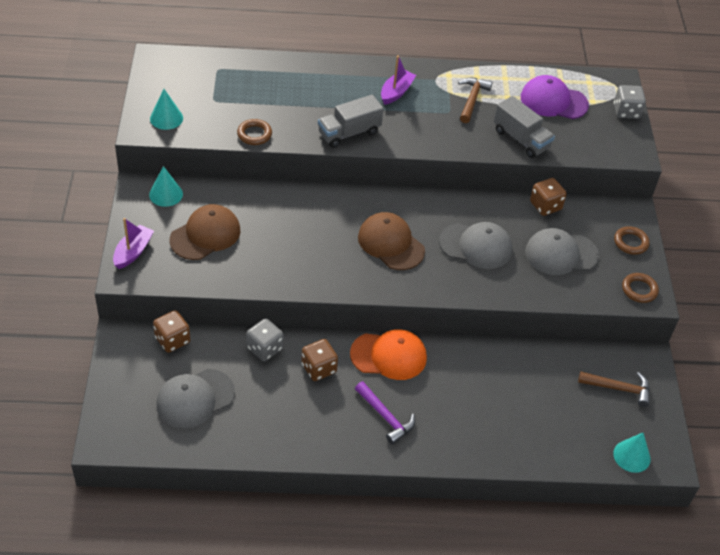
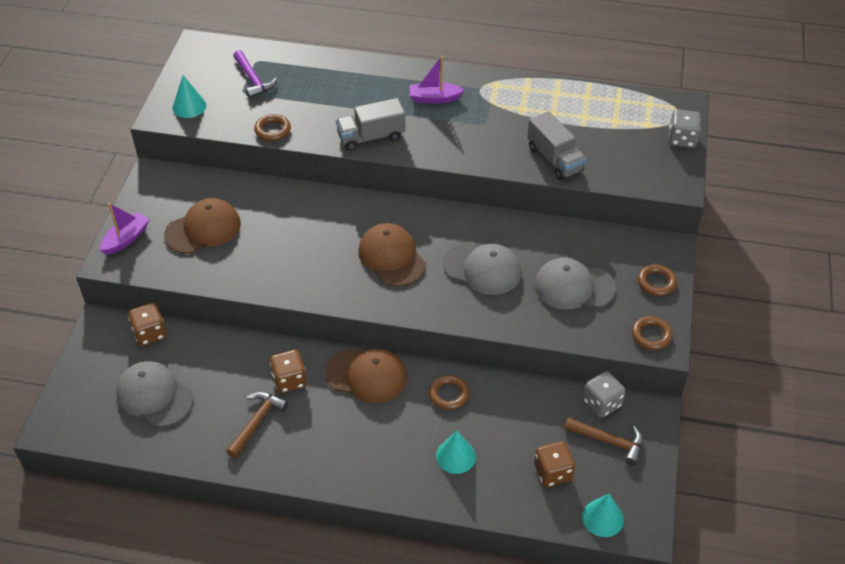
camera: 15 degrees right, 0 degrees up
turquoise cone [149,166,183,207] -> turquoise cone moved to [436,431,476,474]
grey cap [156,369,235,428] -> grey cap turned 60 degrees clockwise [116,361,193,427]
grey dice [246,318,283,361] -> grey dice moved to [583,371,626,418]
orange cap [350,329,427,380] -> brown cap [325,348,407,403]
purple hammer [355,381,415,445] -> purple hammer moved to [233,50,277,98]
purple boat [381,55,416,105] -> purple boat turned 135 degrees counterclockwise [410,56,465,104]
brown hammer [458,78,492,123] -> brown hammer moved to [226,392,288,458]
purple cap [521,75,589,119] -> none
brown dice [530,178,567,216] -> brown dice moved to [534,441,575,487]
none -> brown ring [429,375,469,410]

